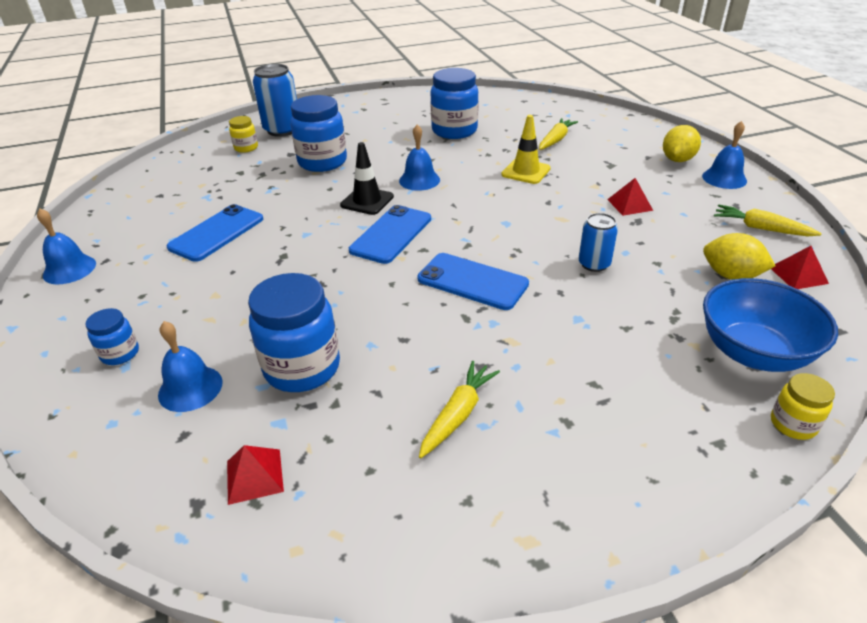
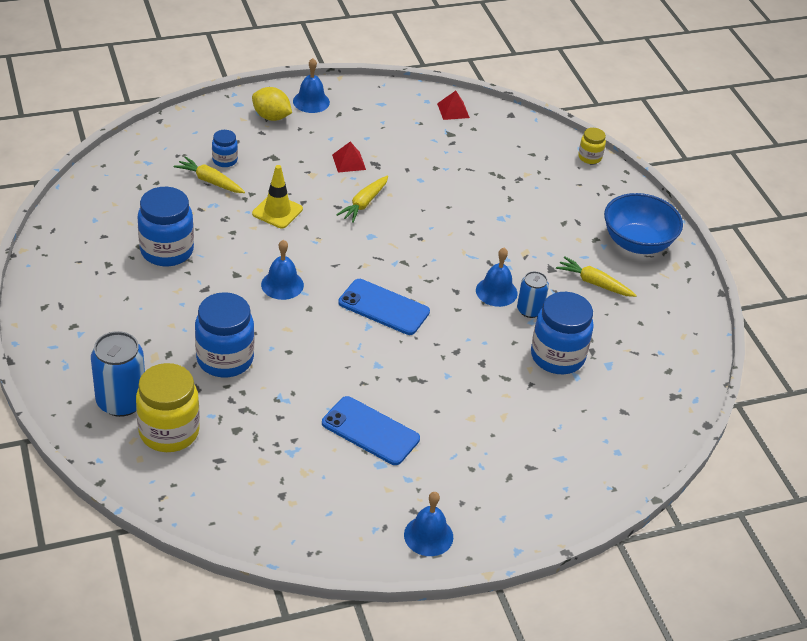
camera: 95 degrees left, 5 degrees up
blue jar [85,308,139,365] -> blue jar moved to [212,130,238,167]
blue bell [158,321,223,412] -> blue bell moved to [476,248,518,307]
red pyramid [227,445,284,505] -> none
yellow jar [229,116,258,153] -> yellow jar [136,363,200,452], size x1.97
black traffic cone [340,142,394,215] -> none
blue phone [417,253,529,310] -> none
blue can [578,213,618,272] -> blue can moved to [517,271,549,318]
yellow lemon [703,233,776,280] -> none
blue bowl [703,278,838,372] -> blue bowl moved to [604,193,683,254]
yellow carrot [714,204,822,236] -> yellow carrot moved to [336,176,388,223]

